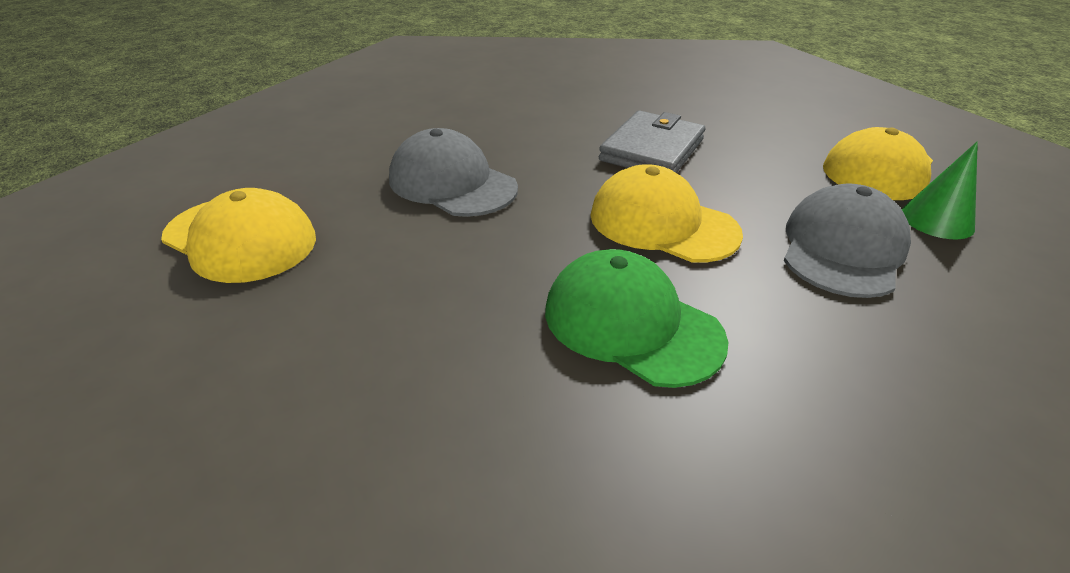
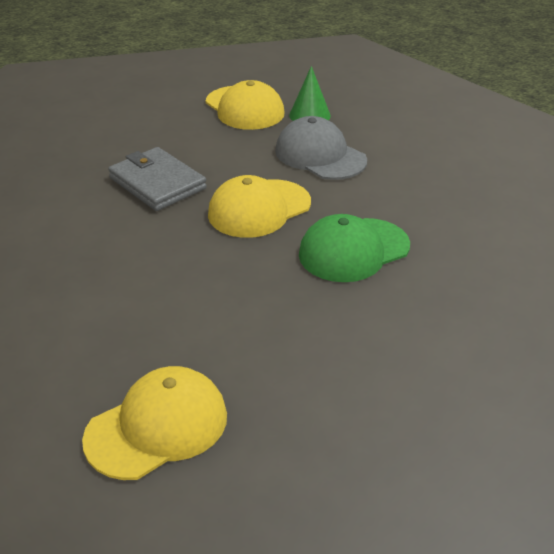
camera: 70 degrees left, 0 degrees up
grey cap [389,128,518,217] -> none

